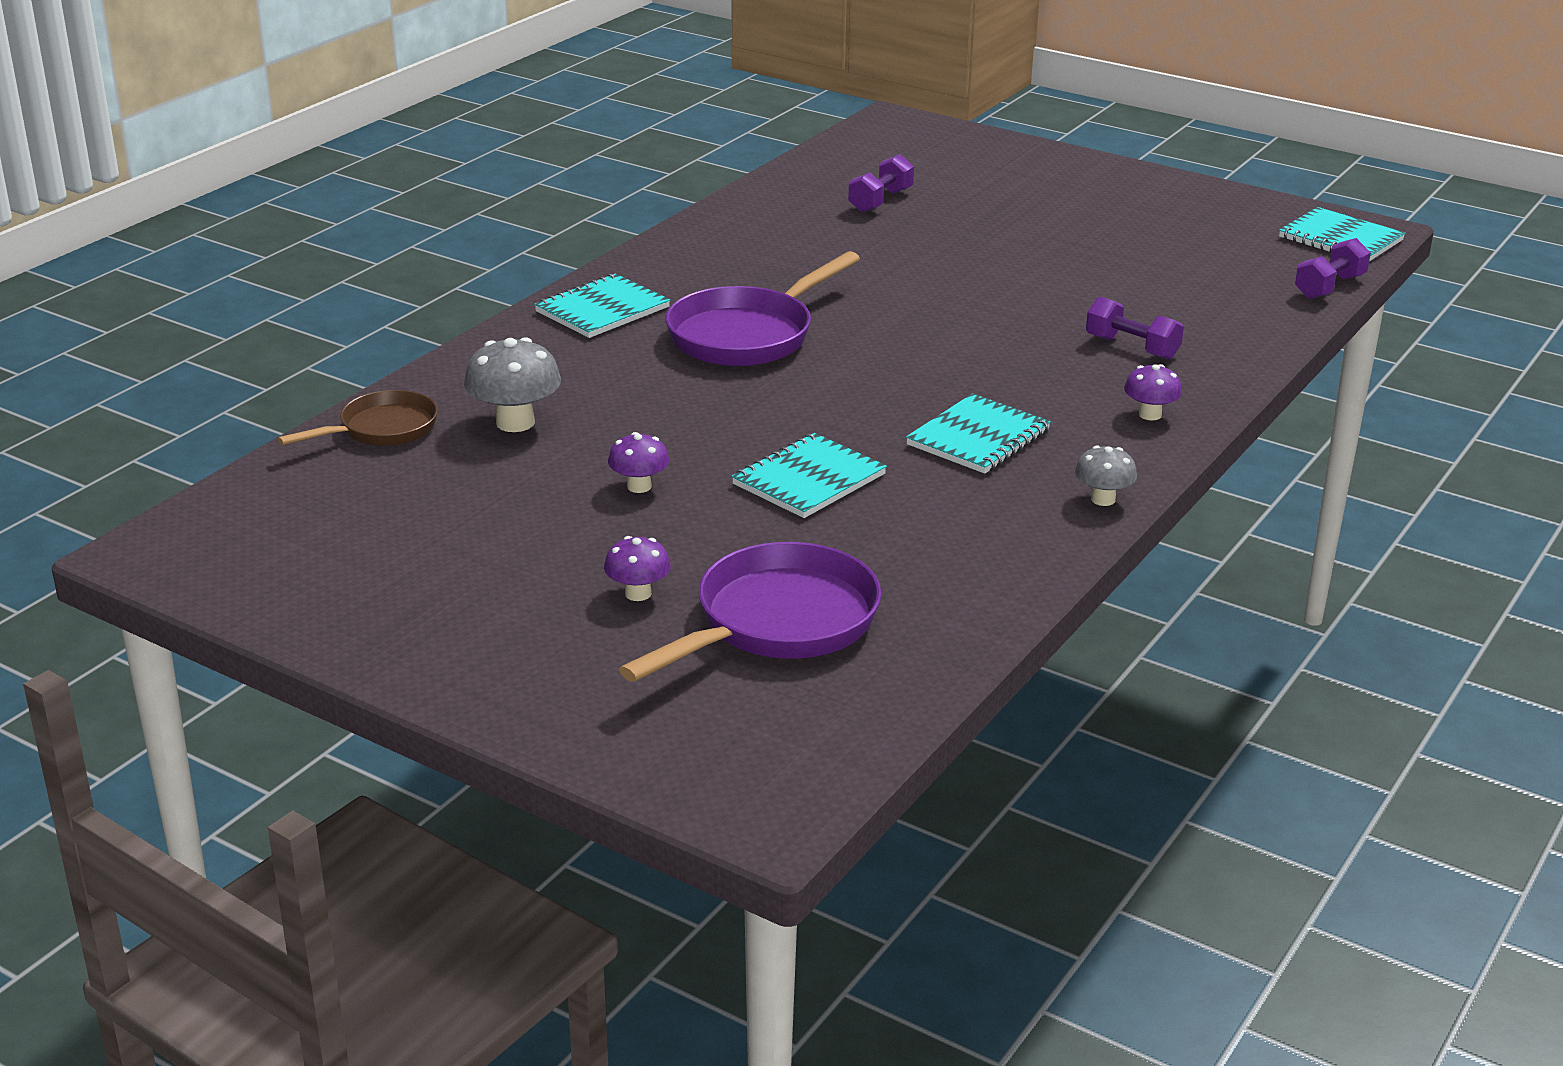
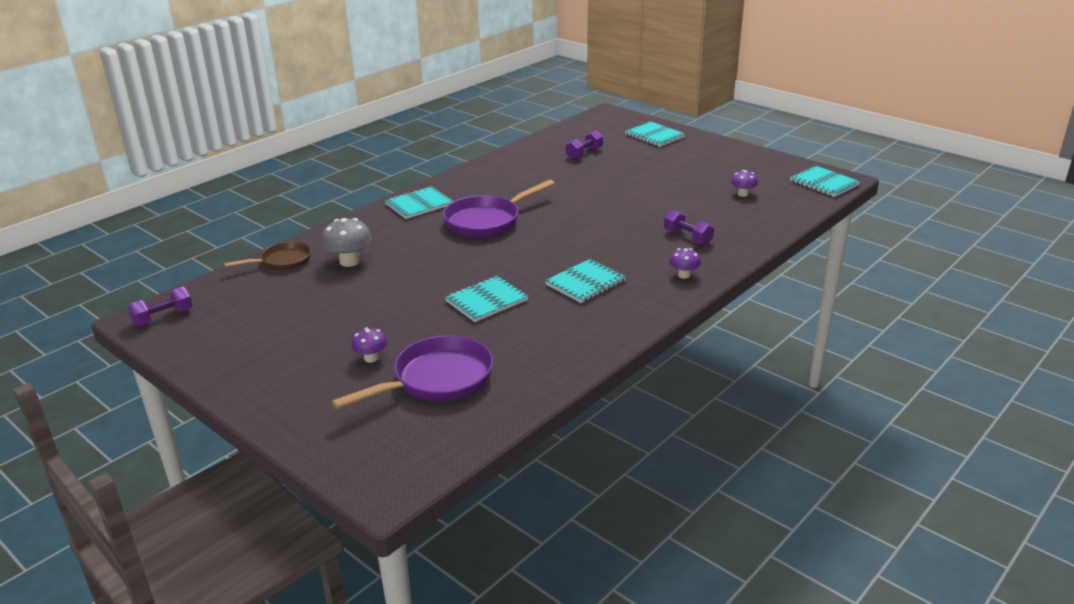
camera: 10 degrees right, 0 degrees up
purple mushroom [608,432,669,493] -> purple mushroom moved to [731,170,758,197]
grey mushroom [1075,445,1137,506] -> none
purple dumbbell [1295,238,1371,299] -> purple dumbbell moved to [128,287,192,326]
none -> turquoise notebook [625,121,685,147]

